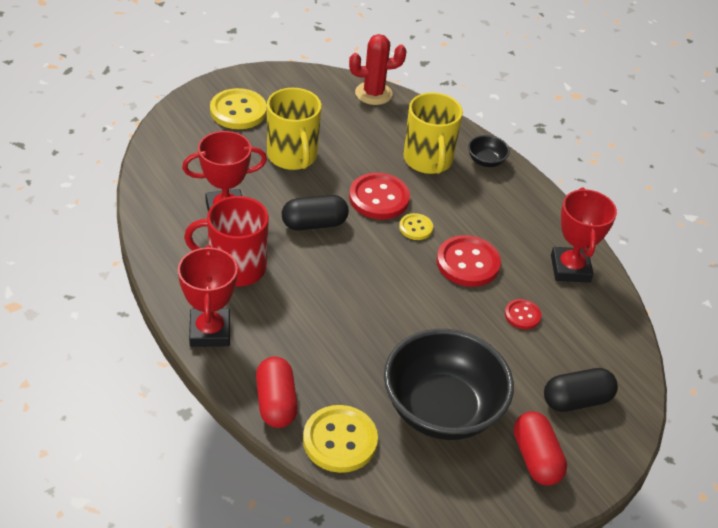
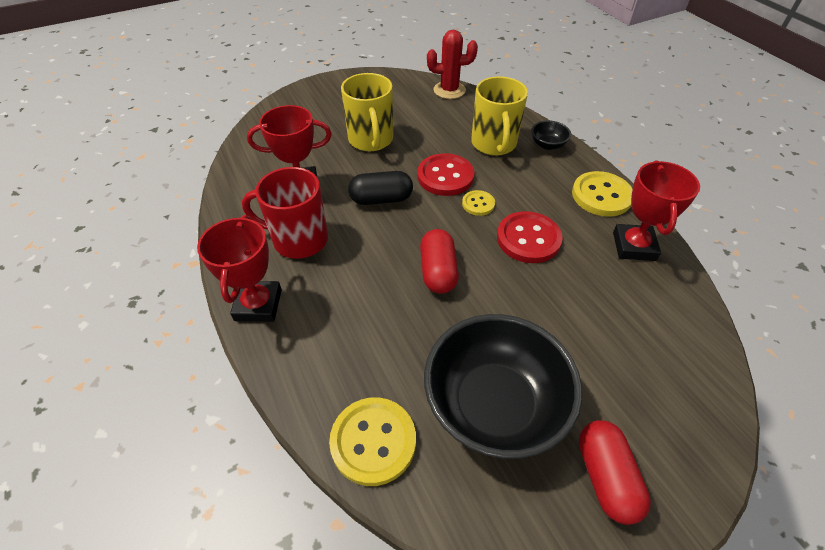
camera: 10 degrees right, 5 degrees up
yellow button [210,88,267,129] -> yellow button moved to [572,171,632,217]
red capsule [256,357,298,428] -> red capsule moved to [420,229,459,294]
red button [505,299,542,329] -> none
black capsule [544,368,618,412] -> none

